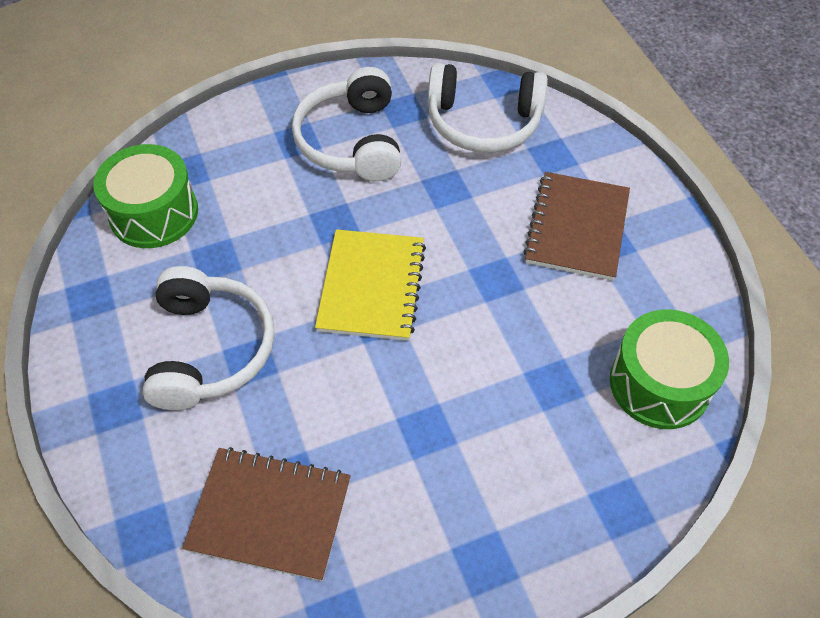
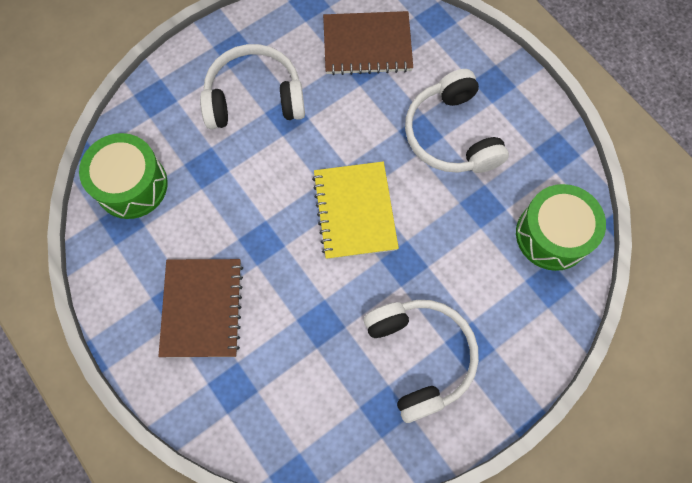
camera: 165 degrees right, 15 degrees up
white headphones [428,63,548,152] -> white headphones moved to [200,44,305,129]

